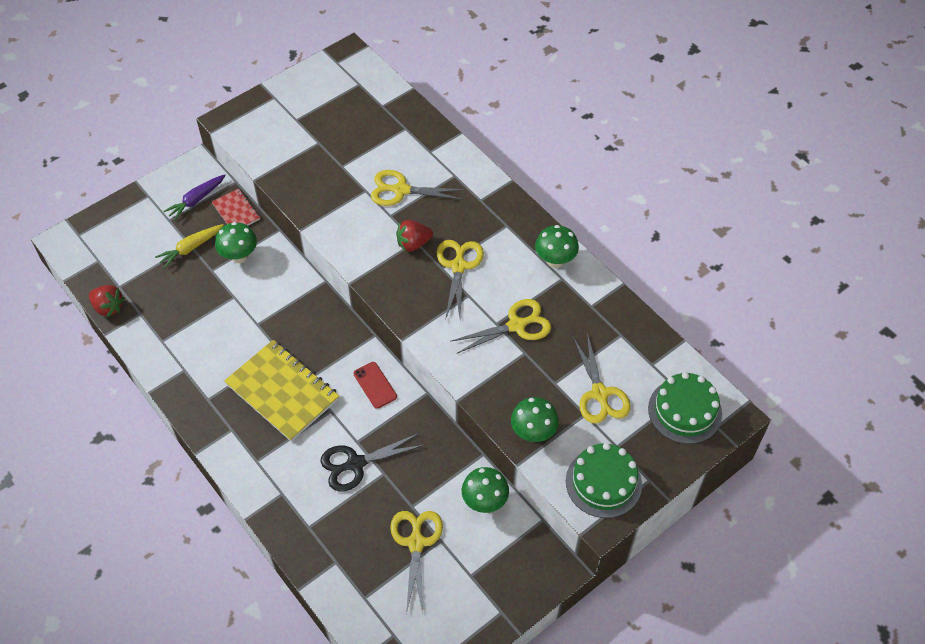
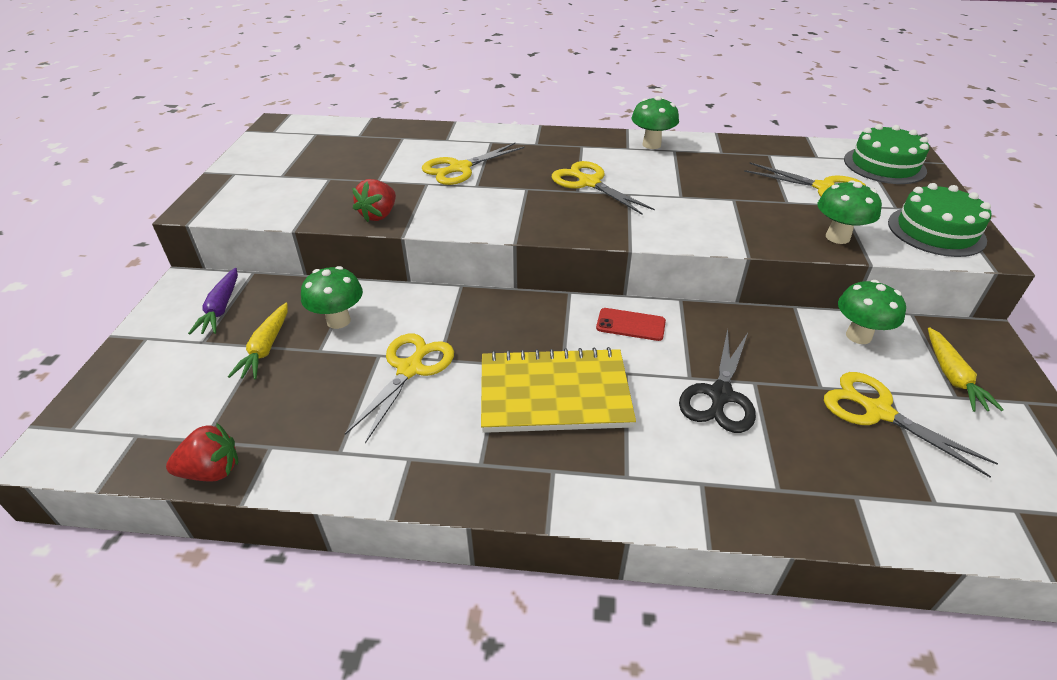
camera: 45 degrees left, 15 degrees down
red notebook [212,188,260,226] -> none
red strawberry [396,220,433,252] -> red strawberry moved to [352,179,396,222]
yellow scissors [450,299,551,354] -> yellow scissors moved to [345,334,454,443]
none -> yellow carrot [928,327,1004,412]

